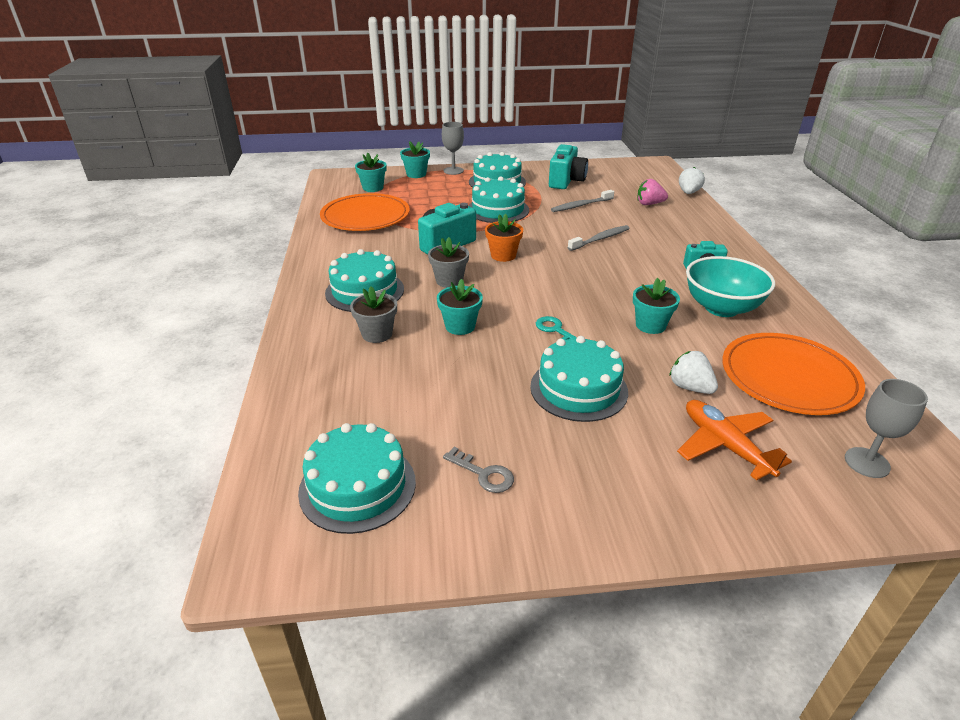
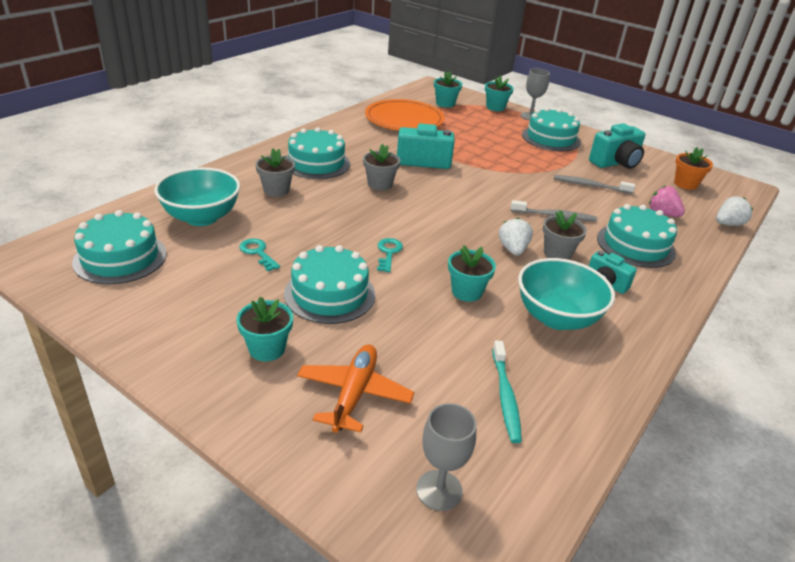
camera: 40 degrees right, 0 degrees up
turquoise flower pot [437,279,483,335] -> turquoise flower pot moved to [237,297,293,361]
grey key [443,447,514,493] -> none
turquoise cake [468,176,529,223] -> turquoise cake moved to [597,204,677,268]
orange flower pot [485,214,523,262] -> orange flower pot moved to [674,147,713,190]
white strawberry [669,351,718,394] -> white strawberry moved to [499,218,533,256]
orange plate [722,333,865,415] -> turquoise toothbrush [492,341,522,443]
none -> turquoise bowl [154,167,240,226]
none -> turquoise key [239,238,280,271]
none -> grey flower pot [543,210,587,260]

